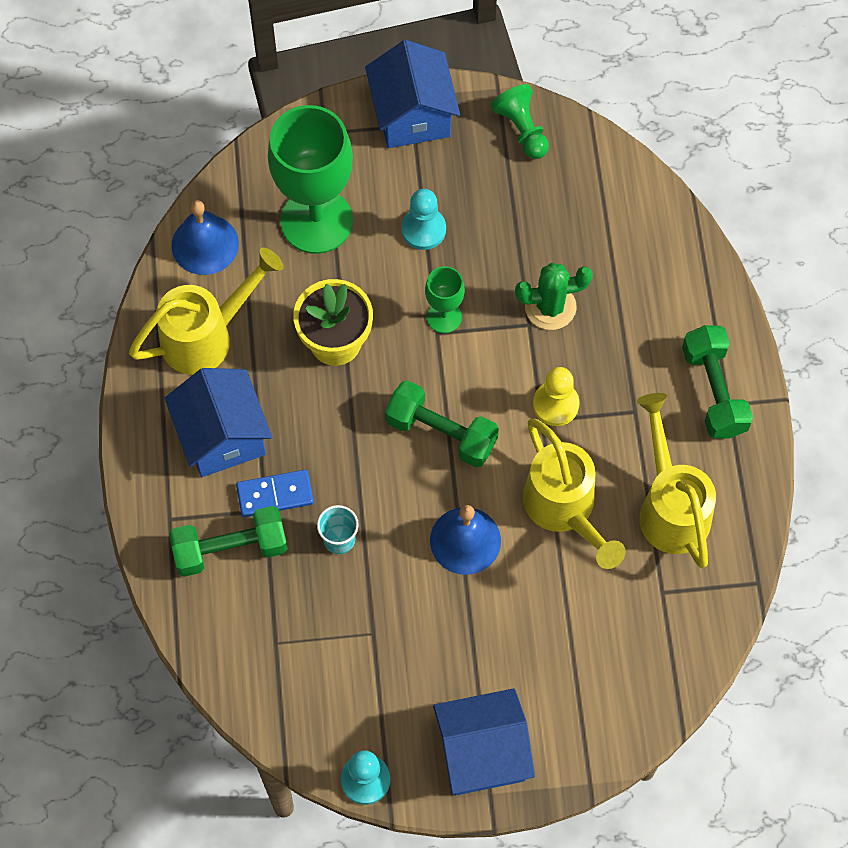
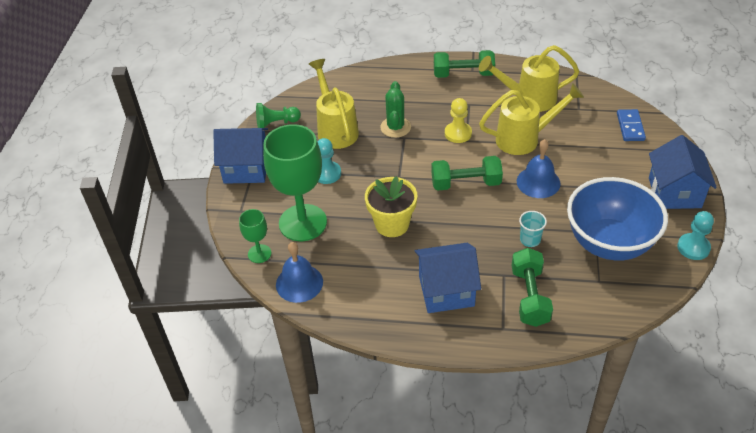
camera: 75 degrees left, 20 degrees down
yellow watering can [129,248,284,375] -> yellow watering can moved to [309,59,359,149]
blue domino [236,470,314,517] -> blue domino moved to [617,109,646,141]
green dumbbell [385,380,499,467] -> green dumbbell turned 45 degrees clockwise [431,156,503,191]
green goblet [425,266,465,333] -> green goblet moved to [239,209,271,263]
none -> blue bowl [567,177,668,261]

